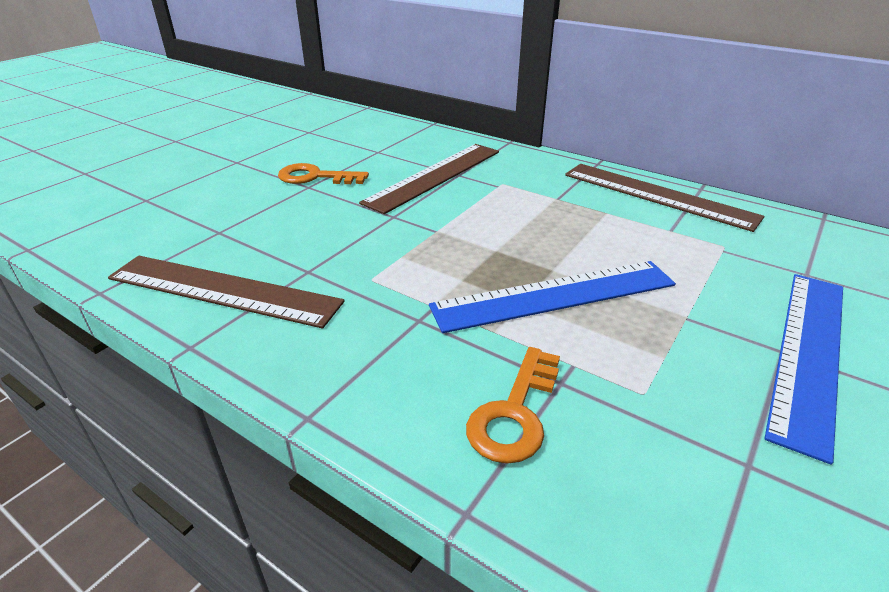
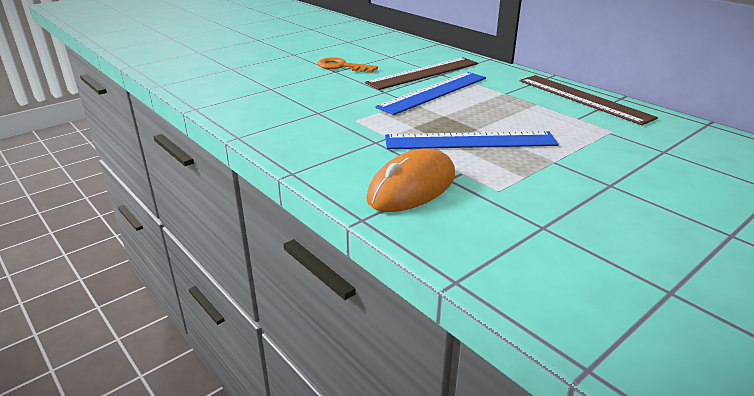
camera: 15 degrees right, 5 degrees down
brown ruler [108,256,344,329] -> none
orange key [466,347,560,464] -> orange mouse [366,148,455,212]
blue ruler [765,274,843,465] -> blue ruler moved to [375,72,486,115]

